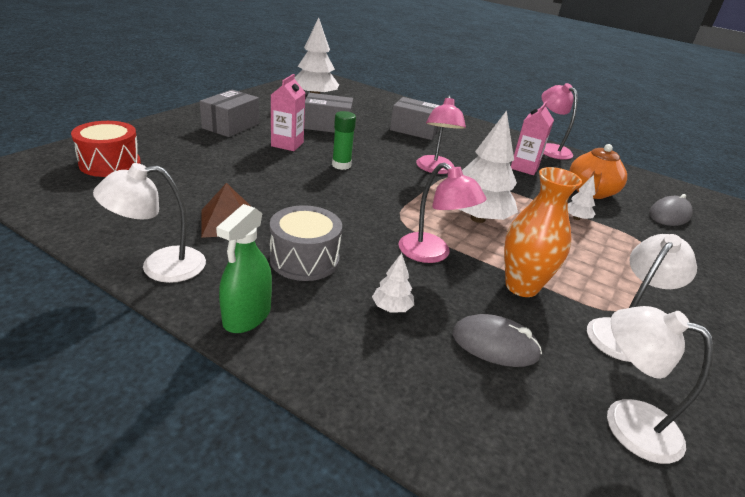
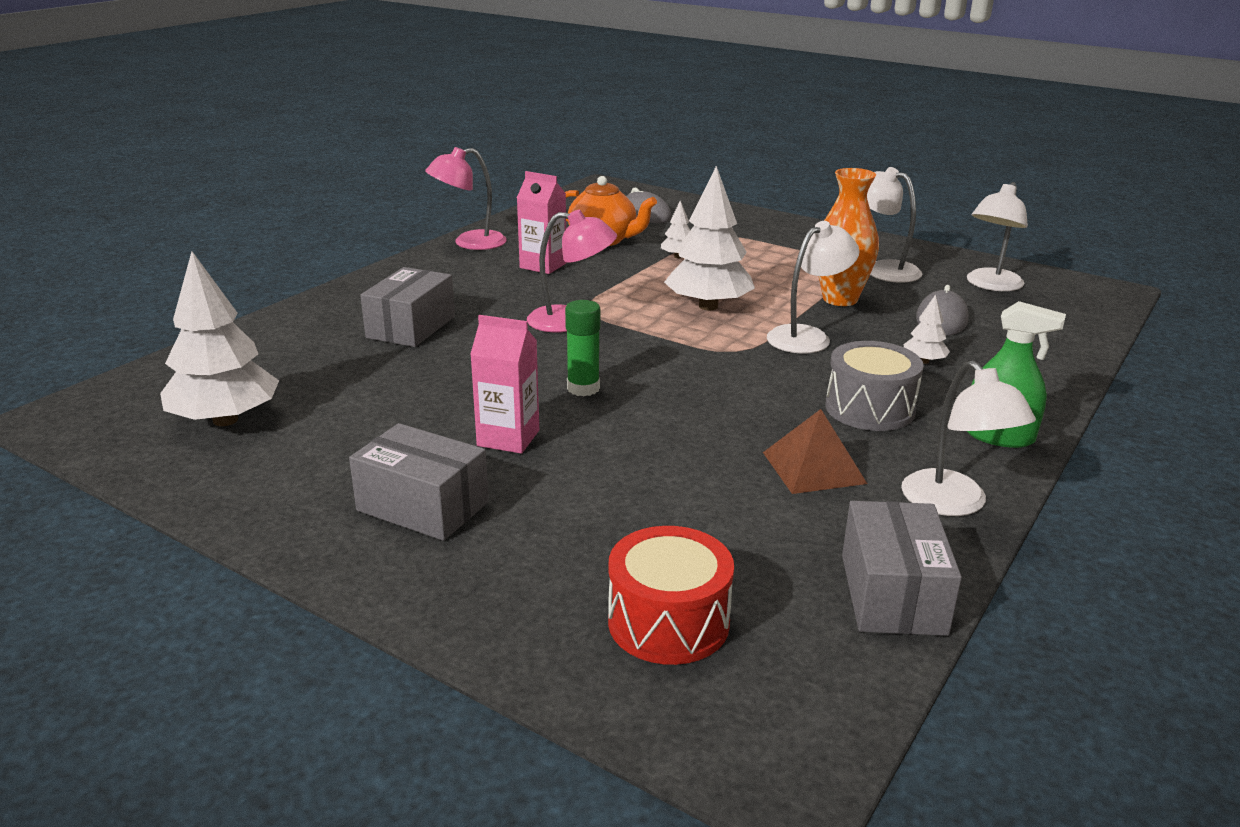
camera: 85 degrees left, 5 degrees down
grey box [304,93,353,133] -> grey box moved to [842,501,962,636]
pink lamp [399,163,487,263] -> white lamp [767,221,859,354]

